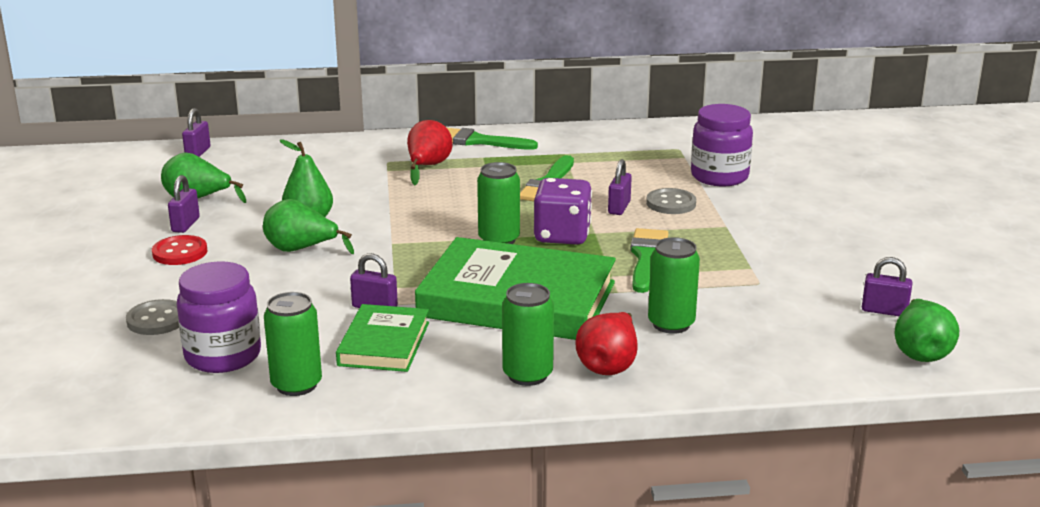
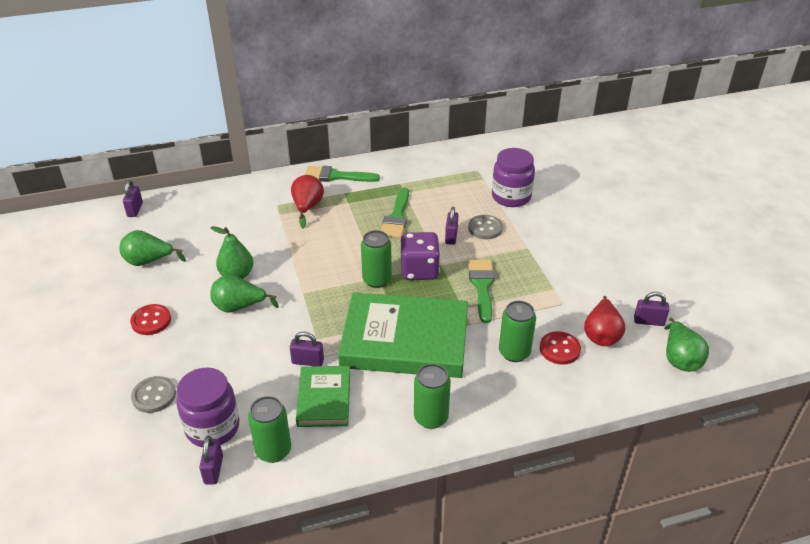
camera: 10 degrees left, 15 degrees up
purple padlock [168,175,200,233] -> purple padlock moved to [199,436,223,484]
red pear [576,312,638,375] -> red pear moved to [584,296,625,346]
none -> red button [540,331,581,365]

